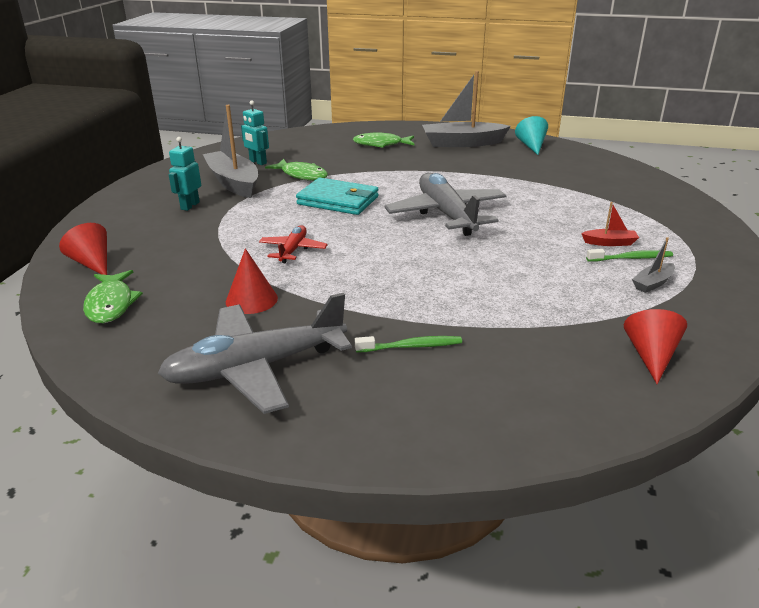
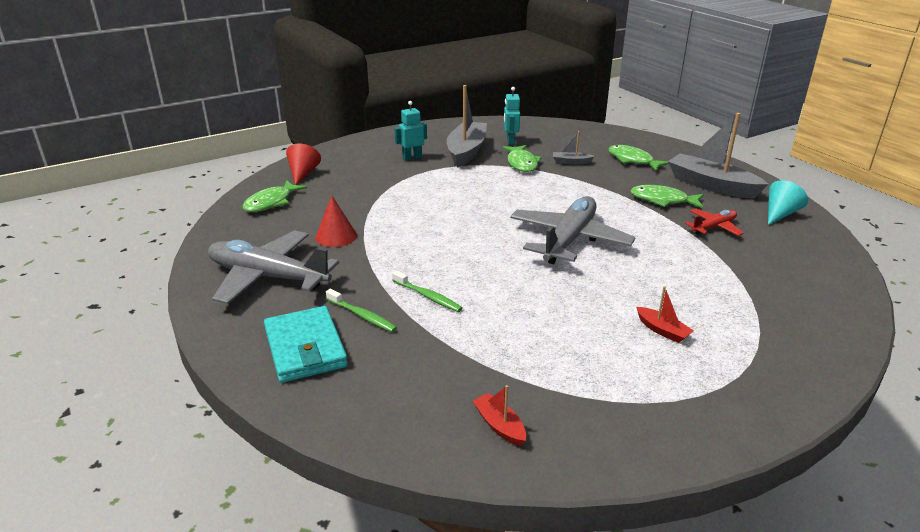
camera: 45 degrees right, 0 degrees up
red plane [259,225,328,263] -> red plane moved to [685,208,744,236]
turquoise wallet [296,178,379,215] -> turquoise wallet moved to [264,306,348,383]
green toothbrush [586,249,673,262] -> green toothbrush moved to [392,270,463,312]
red cone [624,309,687,384] -> red boat [473,385,526,446]
grey boat [632,237,675,293] -> grey boat moved to [553,131,595,165]
none -> green fish [630,185,704,208]

